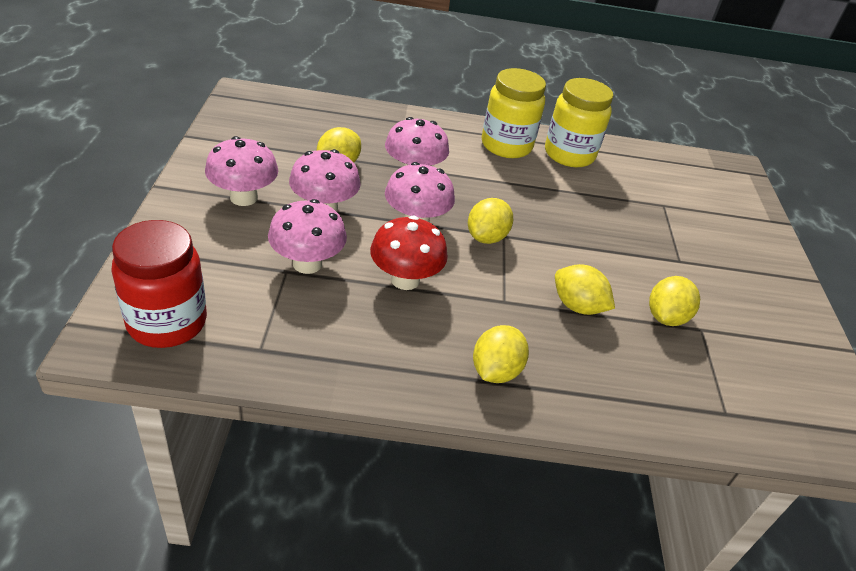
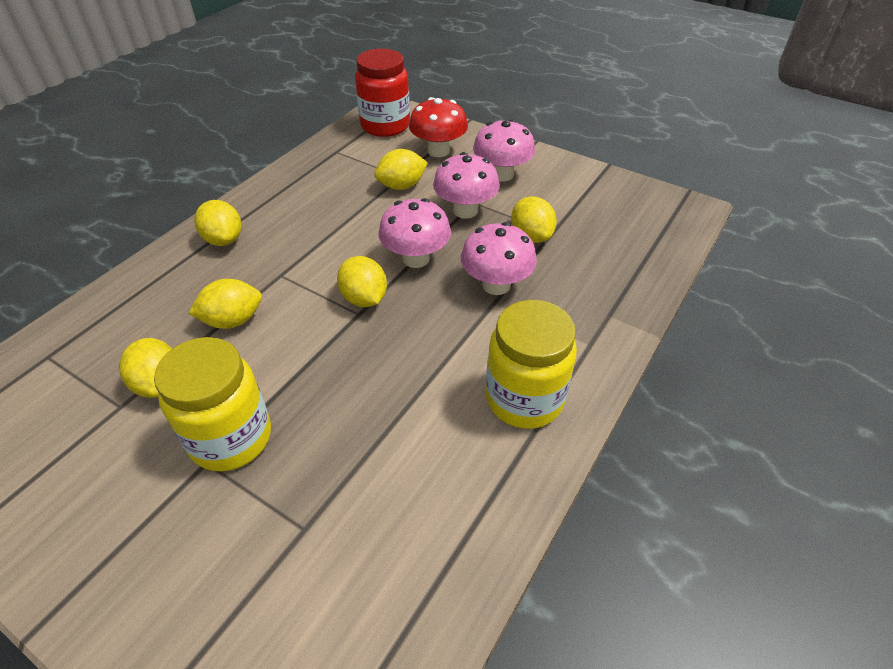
camera: 125 degrees right, 5 degrees up
pink mushroom [268,199,347,274] -> yellow lemon [374,149,428,190]
red mushroom [370,216,448,290] -> red mushroom moved to [409,97,468,157]
yellow jar [545,78,613,167] -> yellow jar moved to [154,337,271,471]

